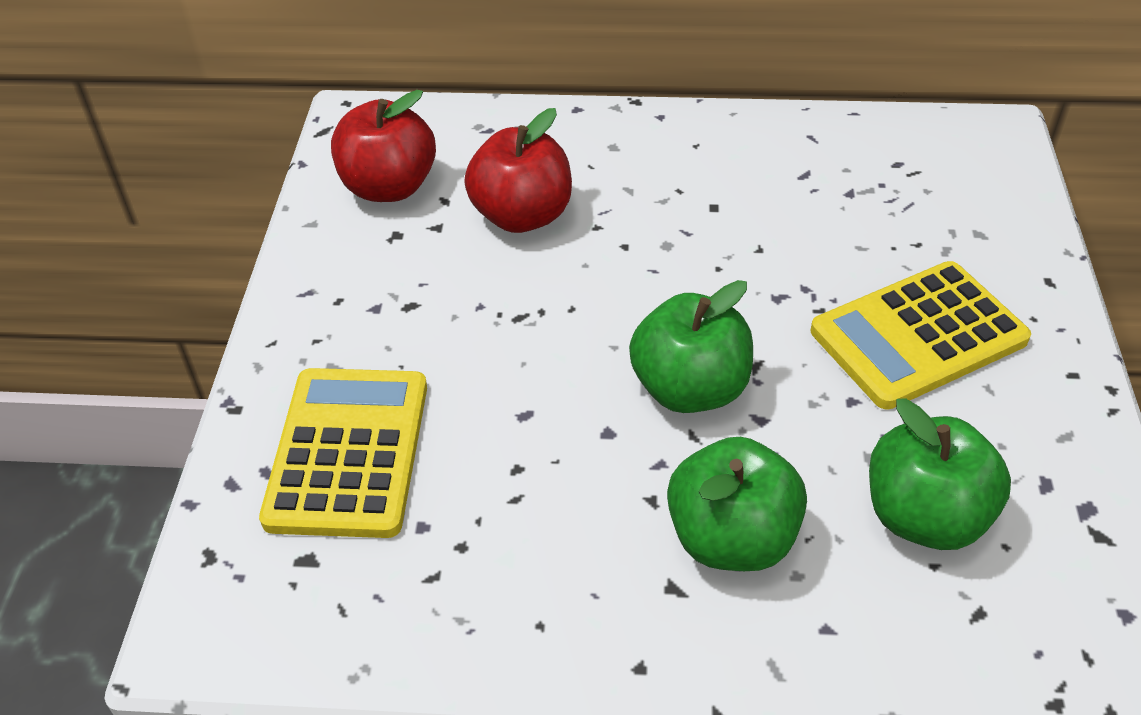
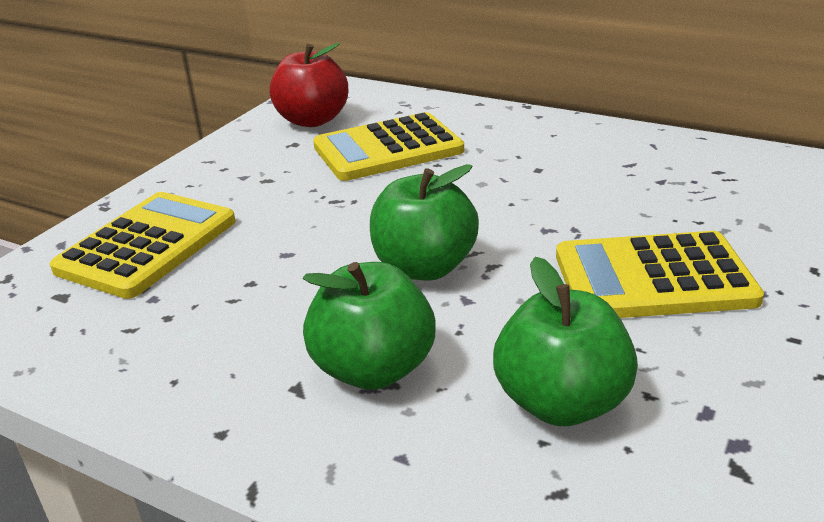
camera: 25 degrees right, 15 degrees down
red apple [464,108,572,233] -> yellow calculator [313,112,464,181]

